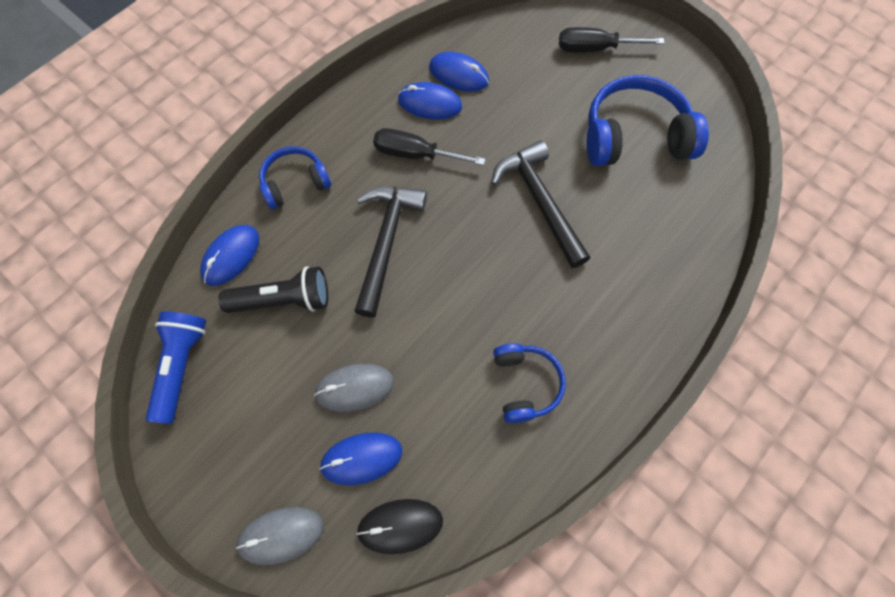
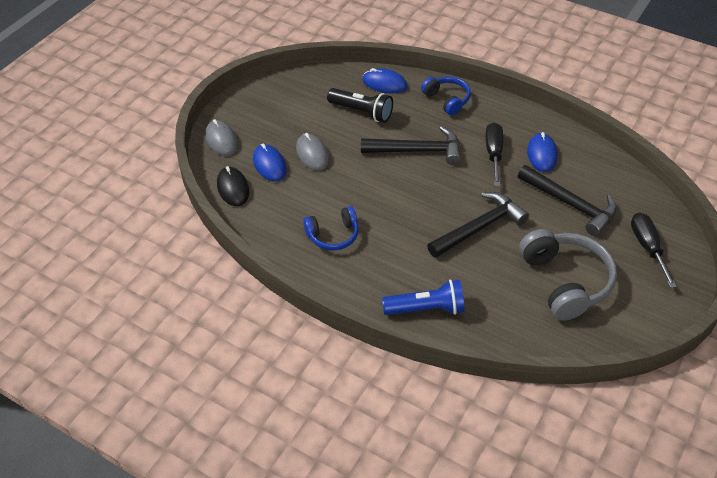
camera: 80 degrees right, 20 degrees down
blue flashlight [146,311,206,424] -> blue flashlight moved to [382,279,464,315]
black flashlight [218,266,328,313] -> black flashlight turned 45 degrees counterclockwise [327,88,393,123]
blue mouse [429,52,489,92] -> none
blue headphones [587,75,709,166] -> grey headphones [519,229,617,321]
none -> black hammer [518,165,617,236]

